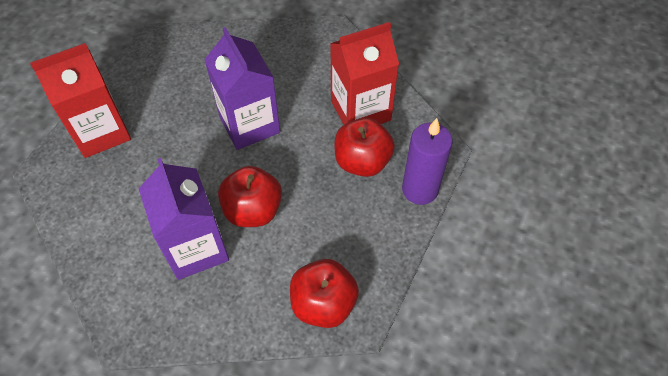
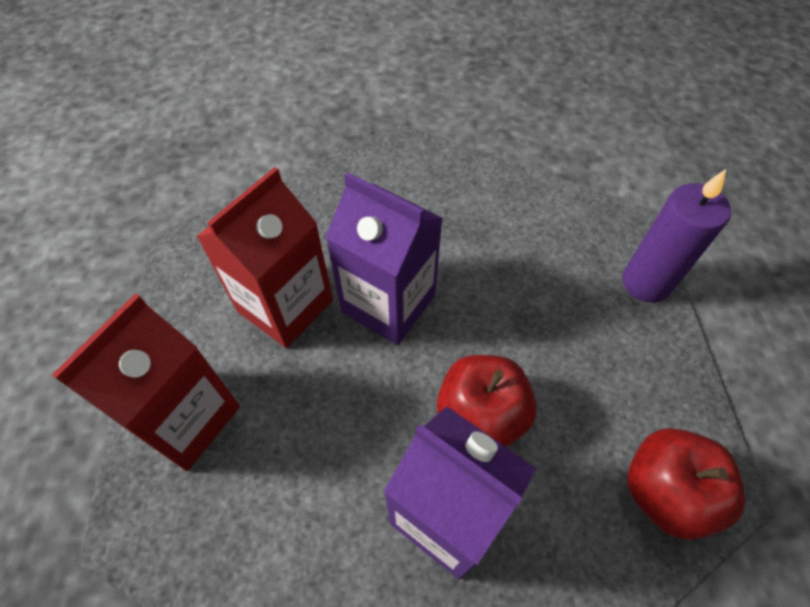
camera: 30 degrees left, 0 degrees up
red carton [330,22,399,125] -> red carton moved to [196,167,333,348]
red apple [335,118,395,177] -> none

